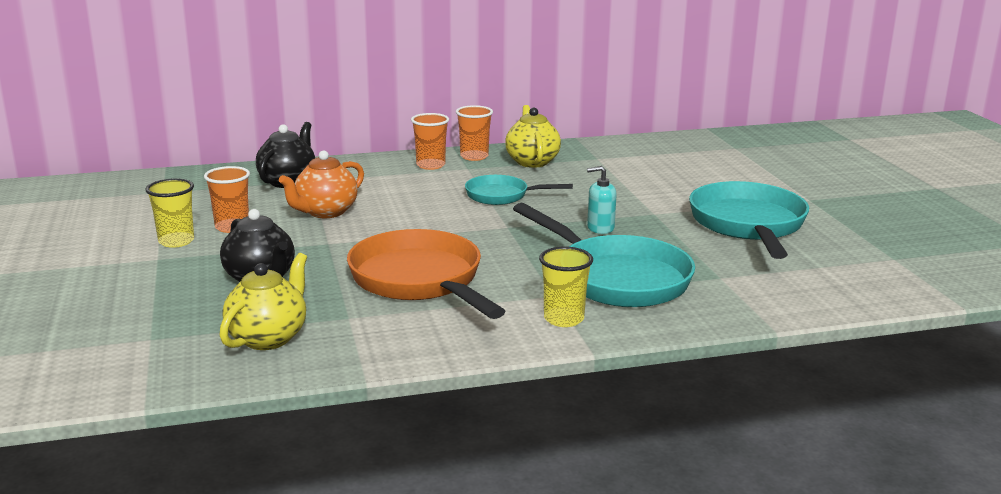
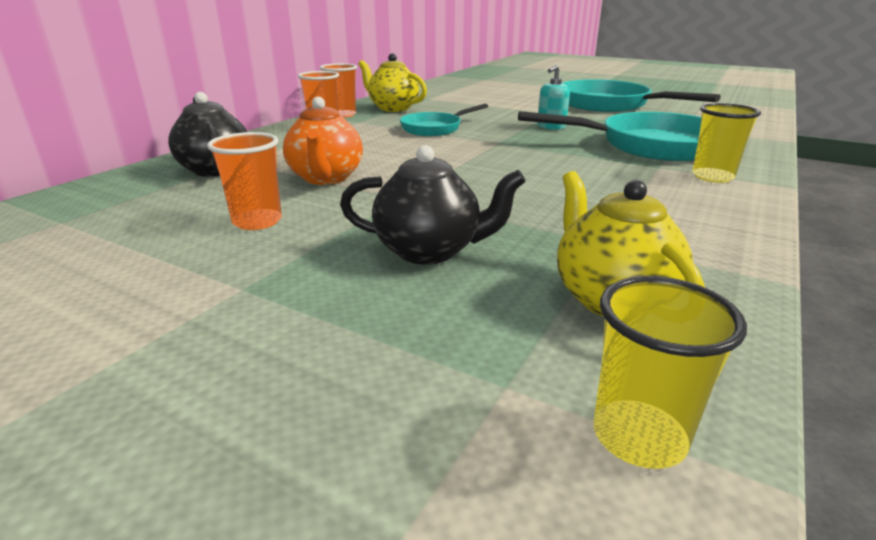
camera: 45 degrees left, 5 degrees up
yellow cup [146,178,194,248] -> yellow cup moved to [594,276,747,469]
orange pan [347,229,506,319] -> none

